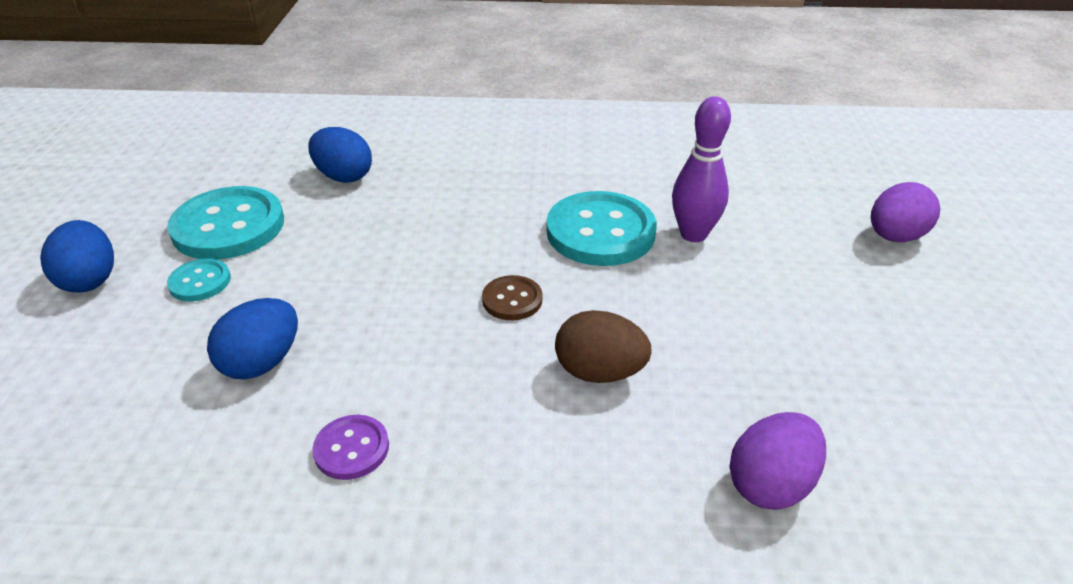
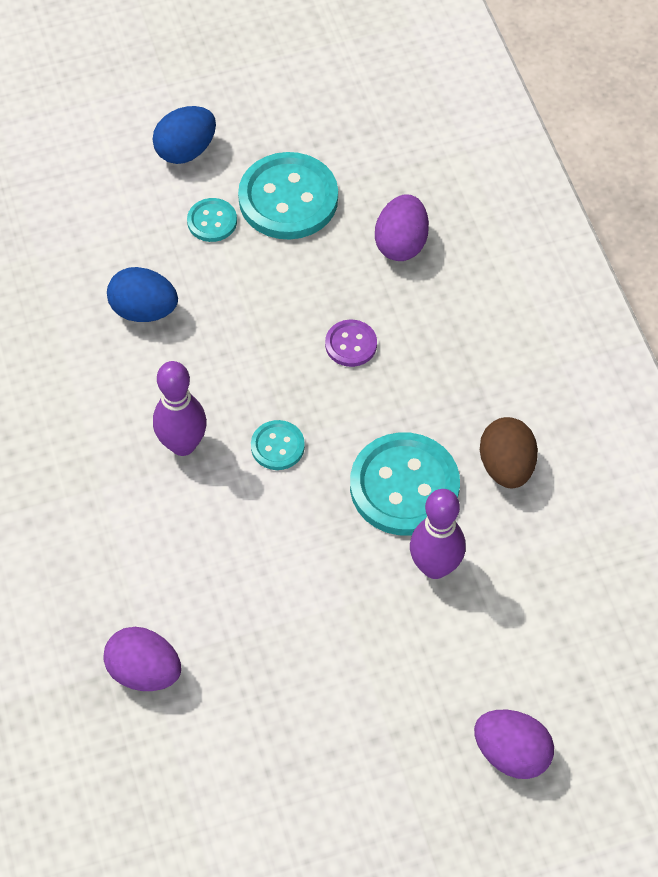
camera: 70 degrees right, 20 degrees up
blue egg [308,127,372,183] -> purple egg [375,194,429,261]
purple button [312,415,389,480] -> purple button moved to [325,320,377,367]
brown button [482,275,542,320] -> turquoise button [251,420,305,470]
brown egg [555,310,652,383] -> brown egg moved to [480,417,538,488]
none -> purple bowling pin [153,361,207,456]

